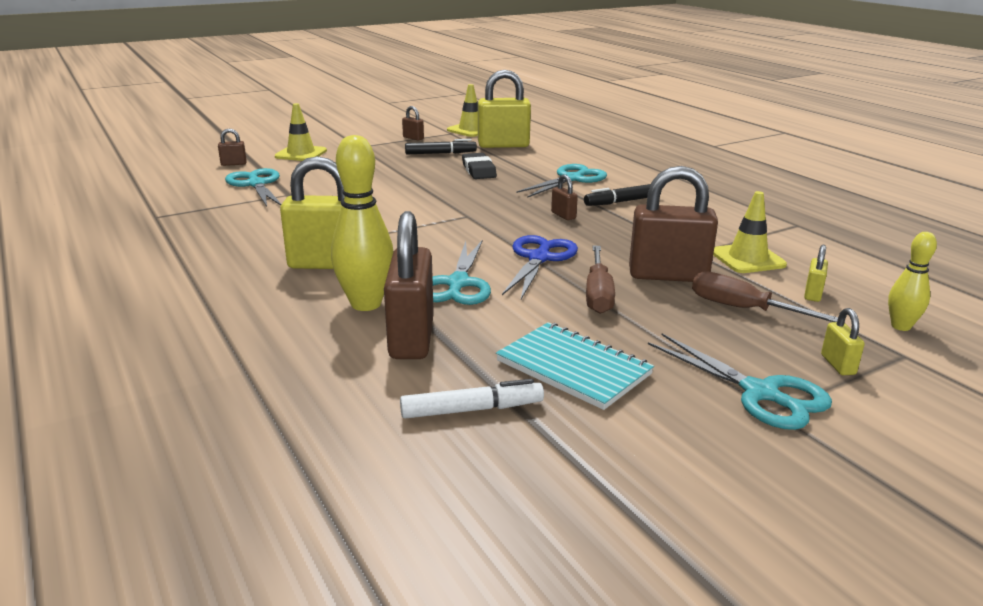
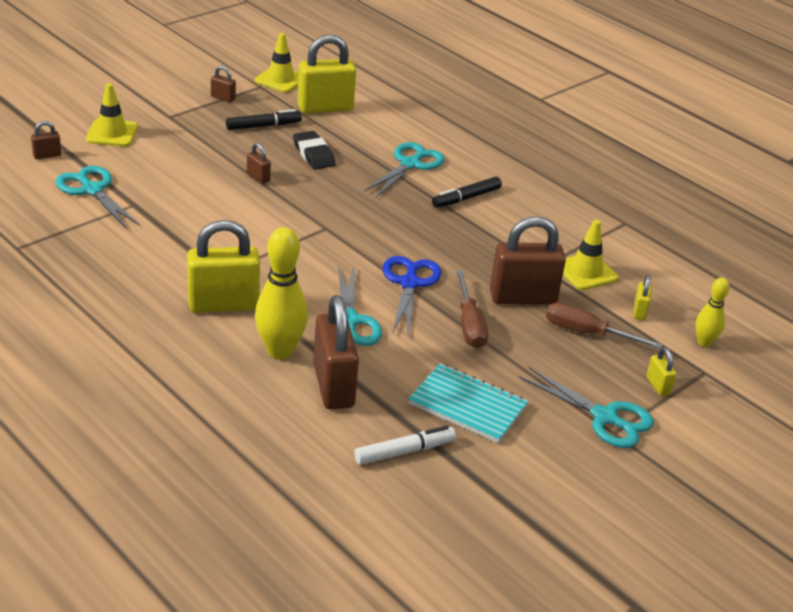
camera: 15 degrees left, 10 degrees up
brown padlock [551,174,578,220] -> brown padlock moved to [247,143,271,184]

